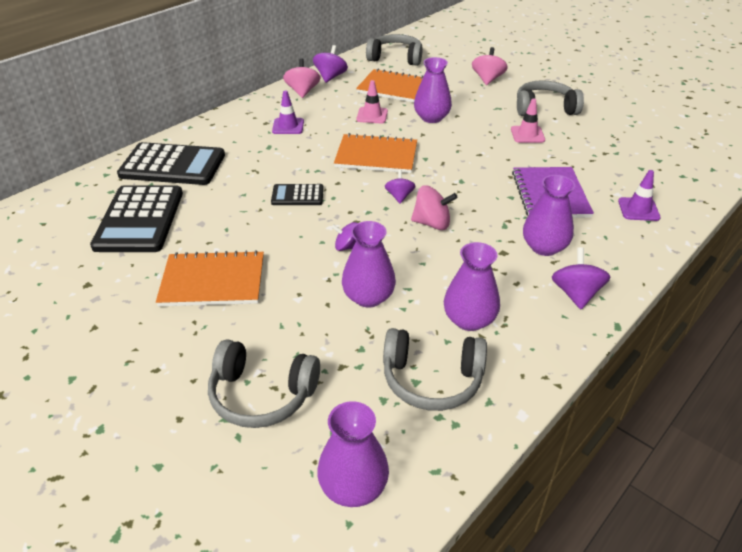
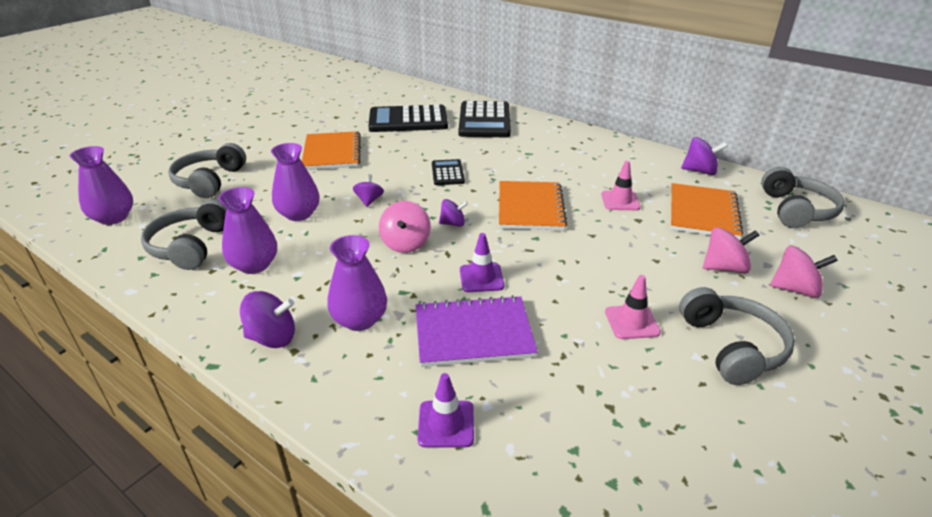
camera: 85 degrees right, 5 degrees down
purple traffic cone [272,90,304,134] -> purple traffic cone moved to [460,233,504,292]
pink spinning top [283,58,321,98] -> pink spinning top moved to [703,227,759,274]
purple vase [414,57,452,123] -> none

